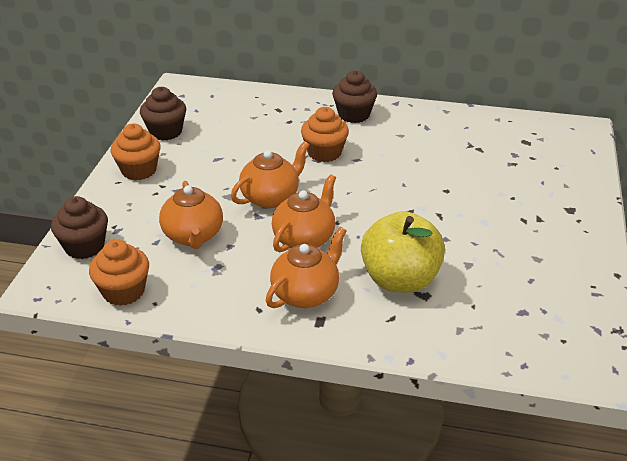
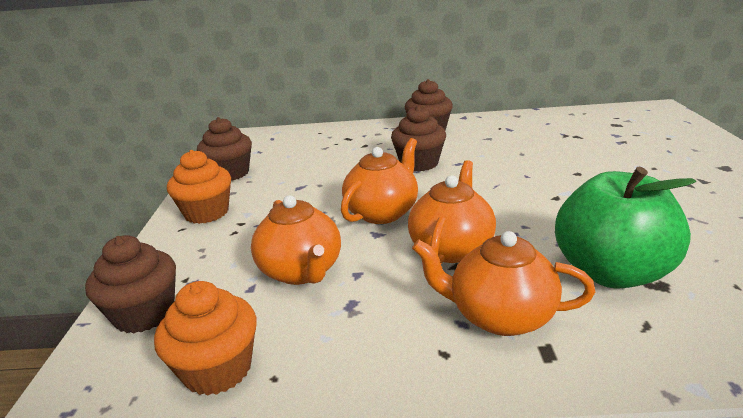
camera: 10 degrees left, 10 degrees down
orange teapot [266,227,347,308] -> orange teapot turned 105 degrees counterclockwise [412,231,595,336]
orange cupcake [301,107,349,162] -> brown cupcake [391,106,446,172]
yellow apple [361,211,445,293] -> green apple [555,167,696,289]

